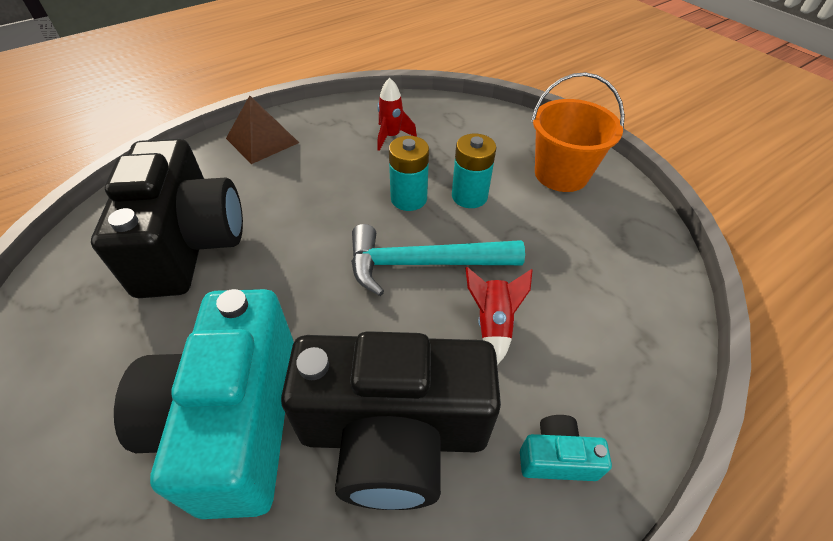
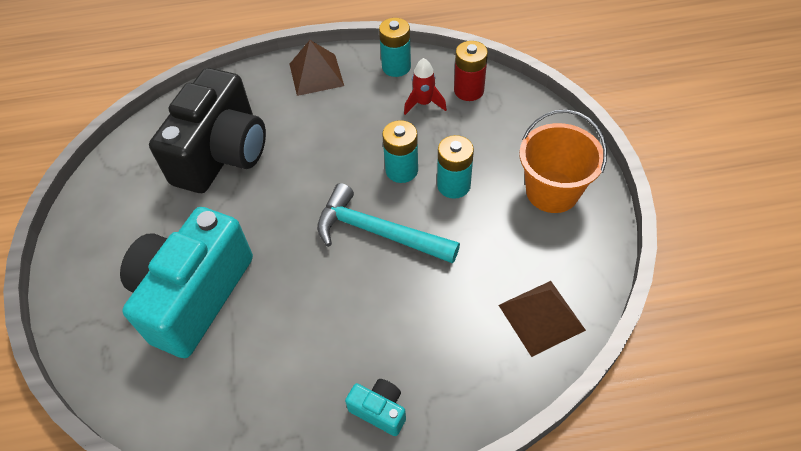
camera: 30 degrees right, 5 degrees up
black camera [281,331,501,510] -> none
red rocket [466,267,532,365] -> none
none -> turquoise battery [379,18,411,77]
none -> red battery [454,41,488,101]
none -> brown pyramid [499,281,586,357]

